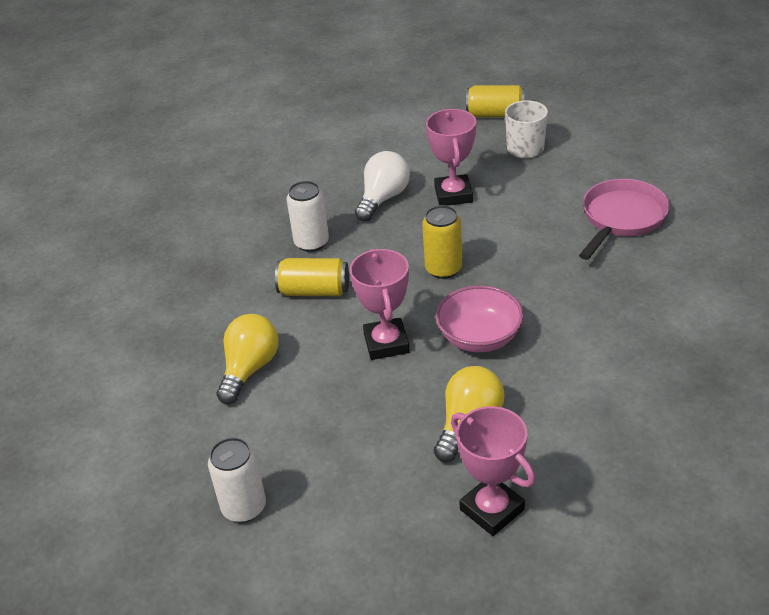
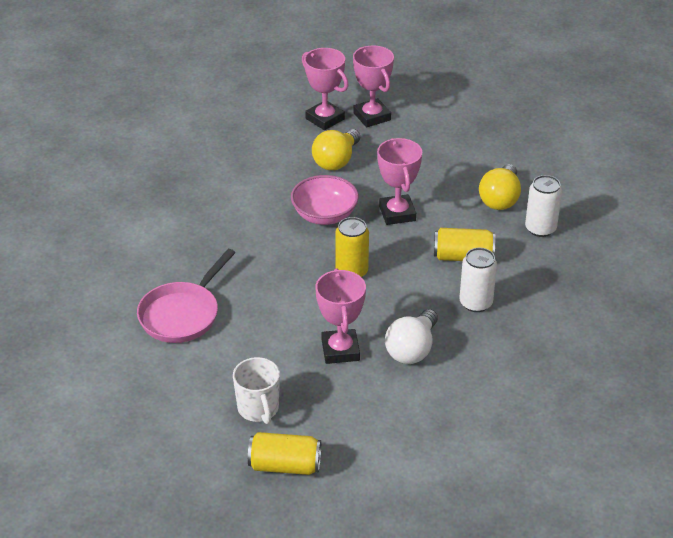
camera: 175 degrees right, 0 degrees up
white can [208,437,266,522] -> white can moved to [525,175,562,237]
none -> pink trophy [353,45,394,127]

